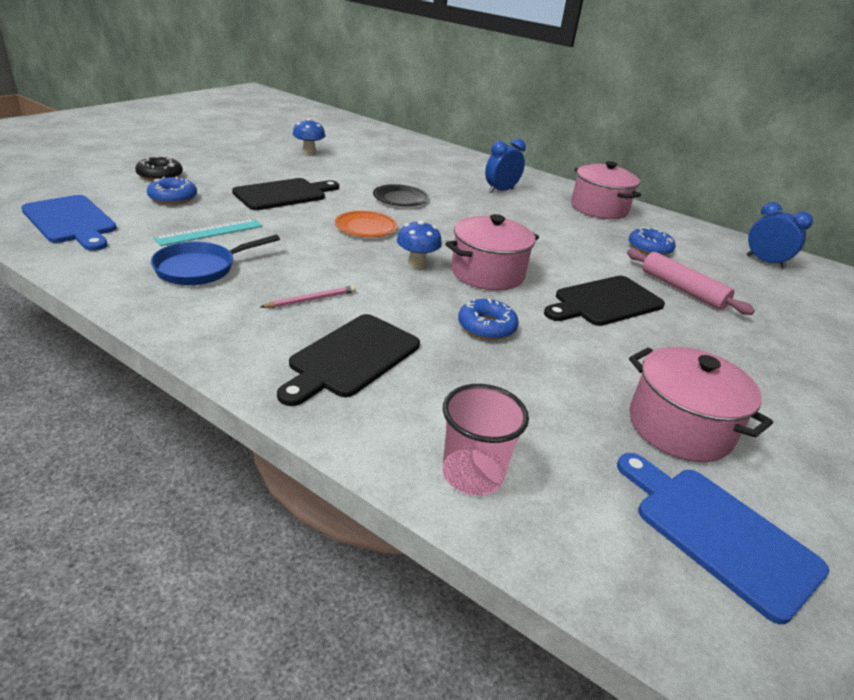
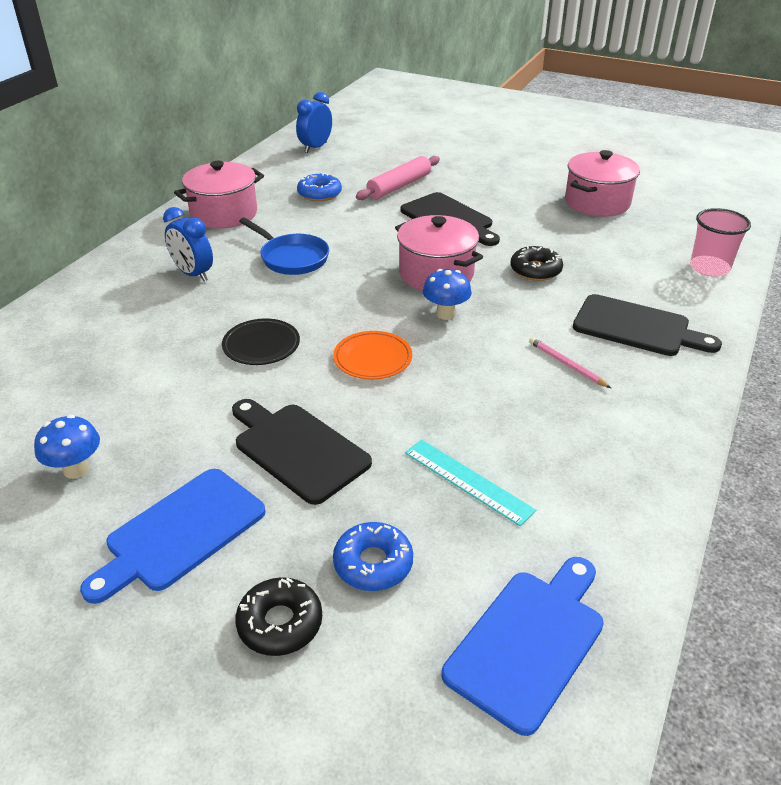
camera: 95 degrees left, 5 degrees up
blue pan [151,235,280,285] -> blue pan moved to [239,218,329,275]
blue donut [458,298,519,340] -> black donut [511,246,563,281]
blue cutting board [617,453,829,624] -> blue cutting board moved to [80,469,266,604]

